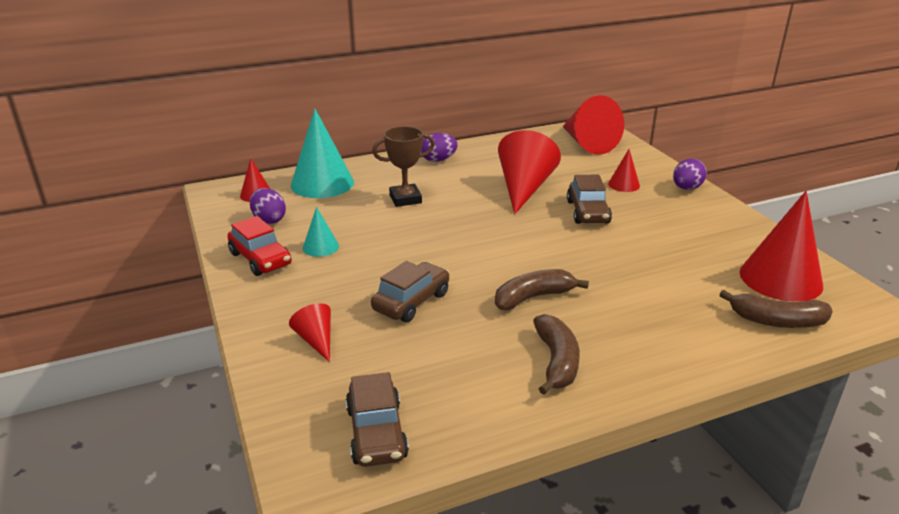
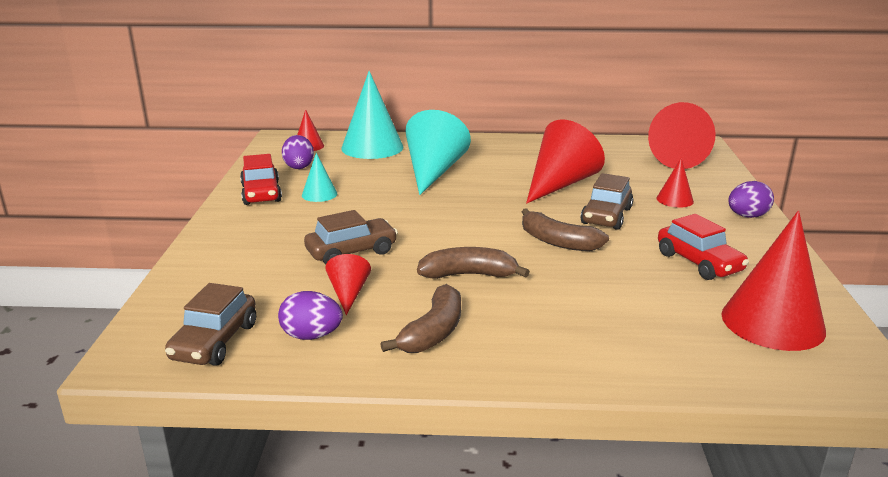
camera: 25 degrees right, 5 degrees down
red cone [289,303,331,362] -> red cone moved to [325,254,371,315]
brown trophy [372,126,435,207] -> turquoise cone [405,110,471,195]
purple egg [421,133,458,162] -> purple egg moved to [278,291,343,340]
brown banana [719,290,833,328] -> brown banana moved to [522,208,609,251]
none -> red car [658,214,749,280]

